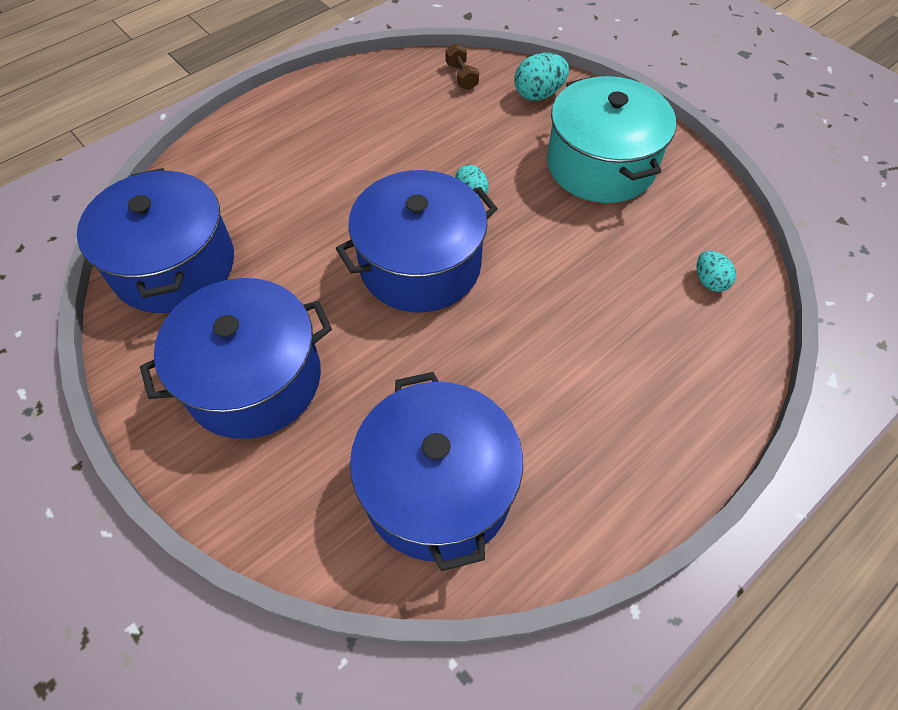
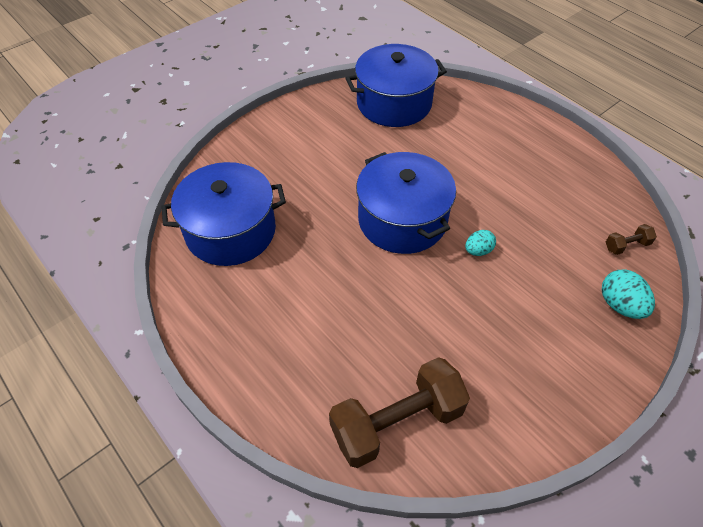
camera: 90 degrees right, 5 degrees down
blue pot [140,278,332,439] -> none
turquoise pot [547,76,676,203] -> none
turquoise egg [697,250,736,292] -> brown dumbbell [329,357,470,468]

